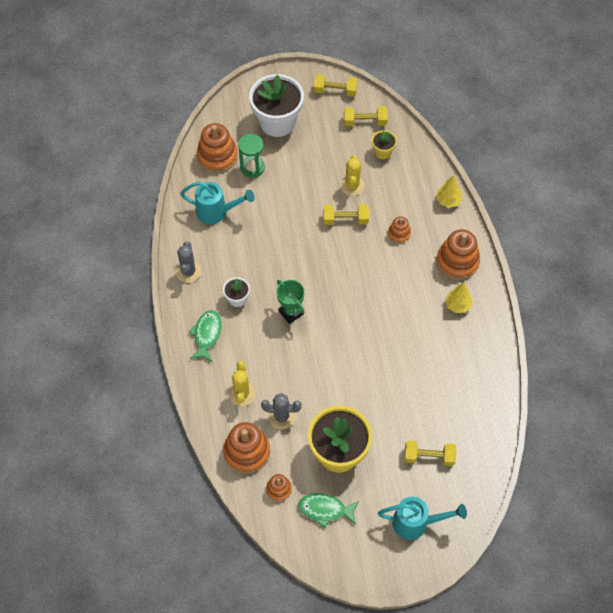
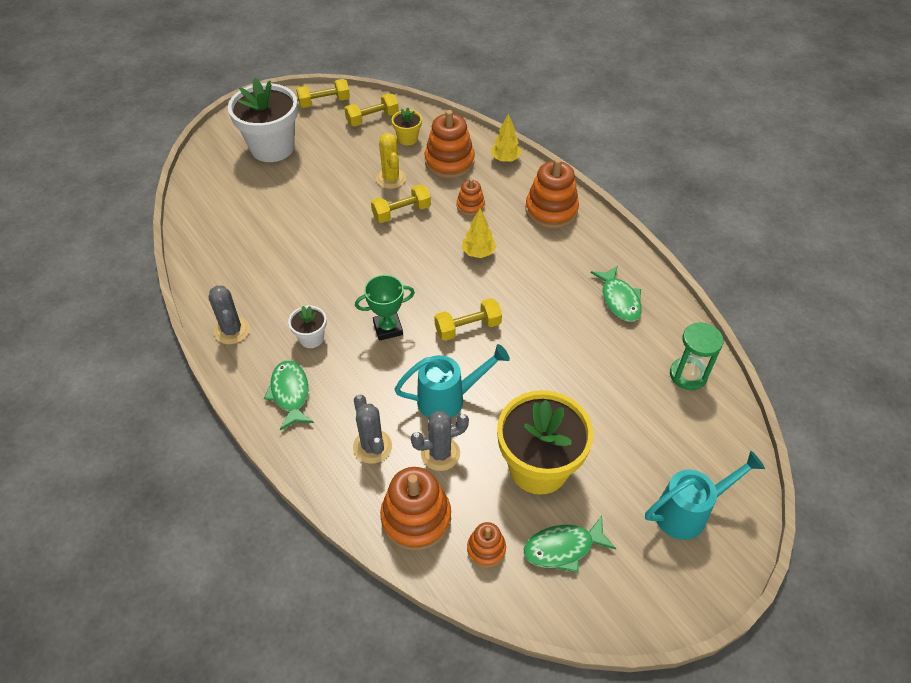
camera: 25 degrees left, 10 degrees down
turquoise watering can [180,181,255,224] -> turquoise watering can moved to [395,344,510,418]
orange stacking toy [197,123,238,173] -> orange stacking toy moved to [425,110,475,178]
yellow cactus [229,361,256,406] -> grey cactus [353,394,392,464]
green hourglass [238,134,265,178] -> green hourglass moved to [670,322,723,390]
green trophy [276,280,305,324] -> green trophy turned 45 degrees counterclockwise [355,275,415,341]
yellow dumbbell [404,441,456,466] -> yellow dumbbell moved to [434,298,502,341]
yellow tree [445,282,473,313] -> yellow tree moved to [462,208,496,258]
none -> green fish [591,265,642,322]

